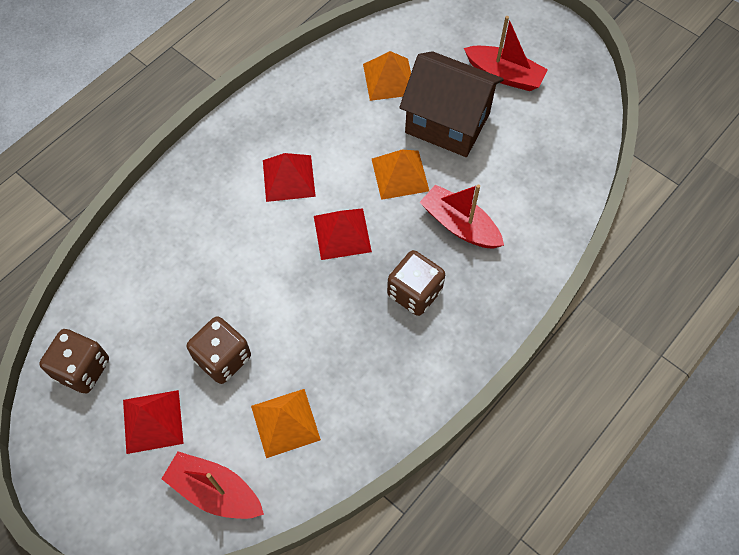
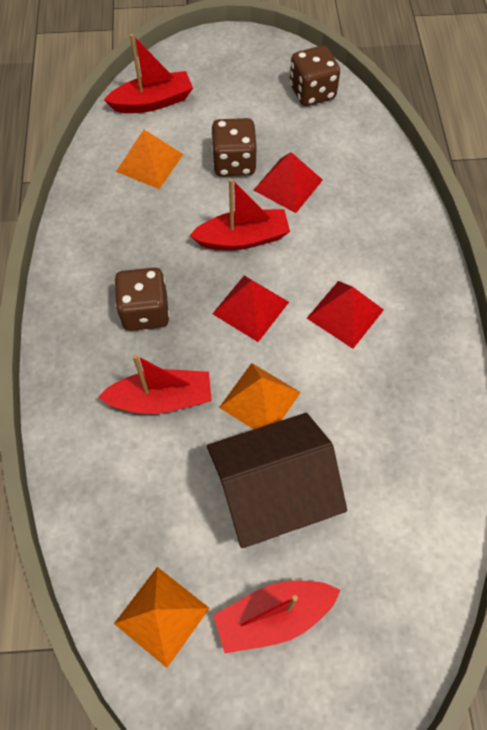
camera: 135 degrees right, 0 degrees up
red pyramid [123,390,184,454] -> red pyramid moved to [254,152,323,213]
orange pyramid [363,51,411,101] -> orange pyramid moved to [114,567,210,668]
none -> red boat [189,178,290,250]

